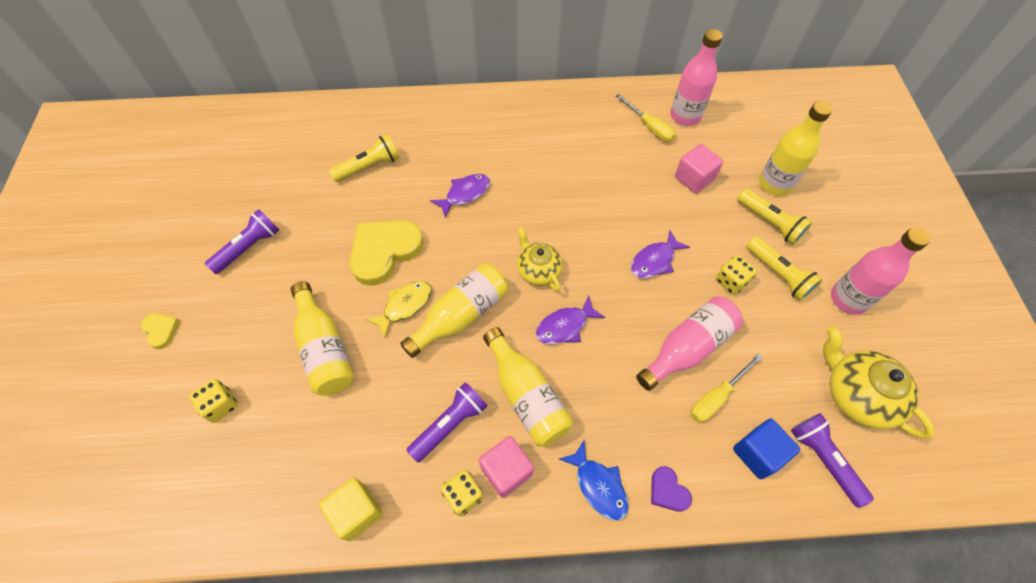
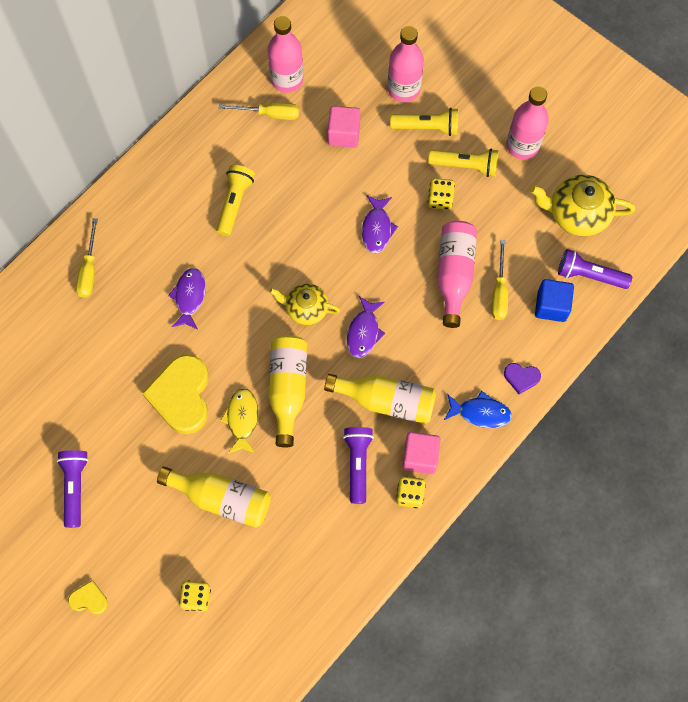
camera: 45 degrees left, 10 degrees up
yellow cube [319,478,383,541] -> none
yellow flashlight [329,134,399,182] -> yellow flashlight moved to [216,165,255,236]
yellow bottle [759,101,832,196] -> pink bottle [388,26,424,102]
none -> yellow screwdriver [76,218,98,298]

